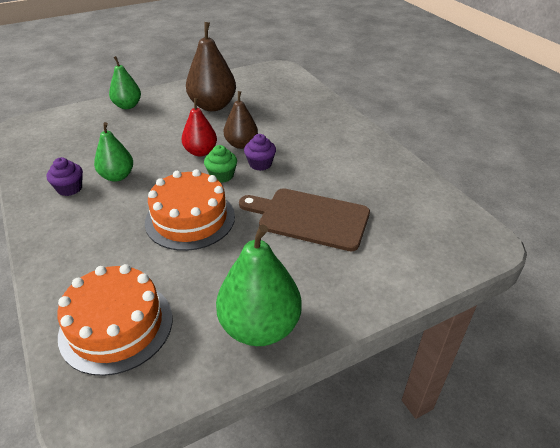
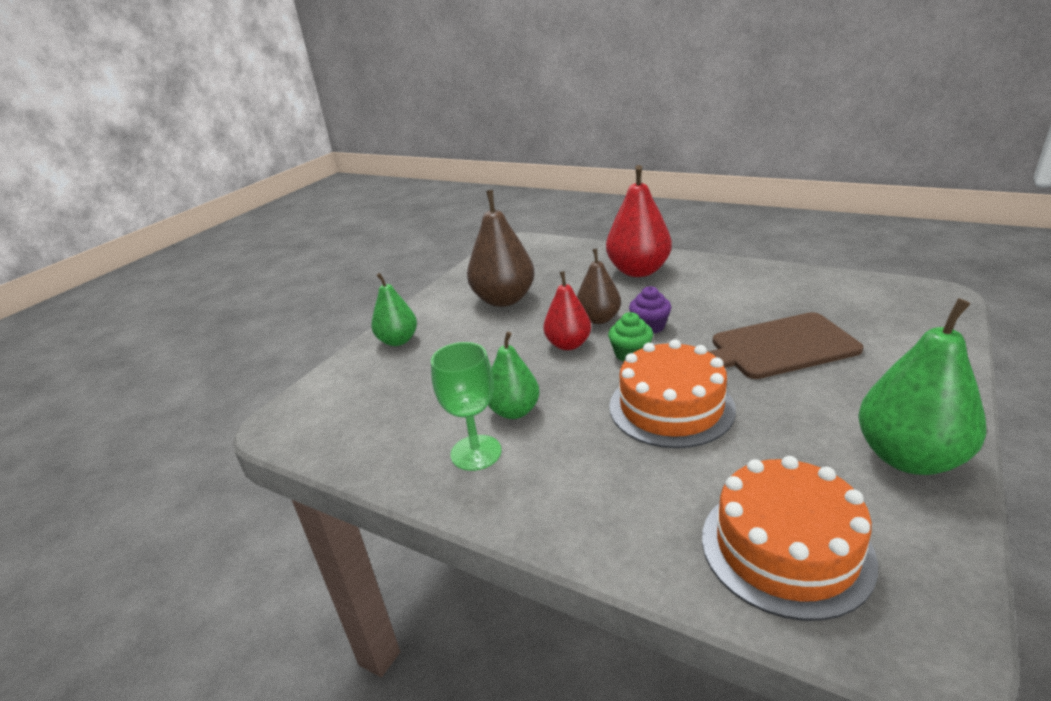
camera: 30 degrees left, 10 degrees down
purple cupcake [46,157,83,196] -> green goblet [431,342,502,471]
none -> red pear [606,165,672,277]

